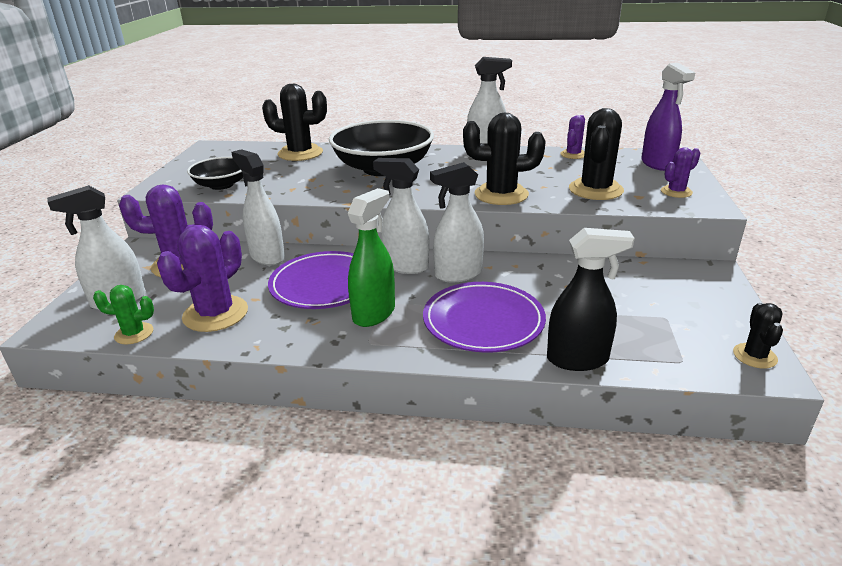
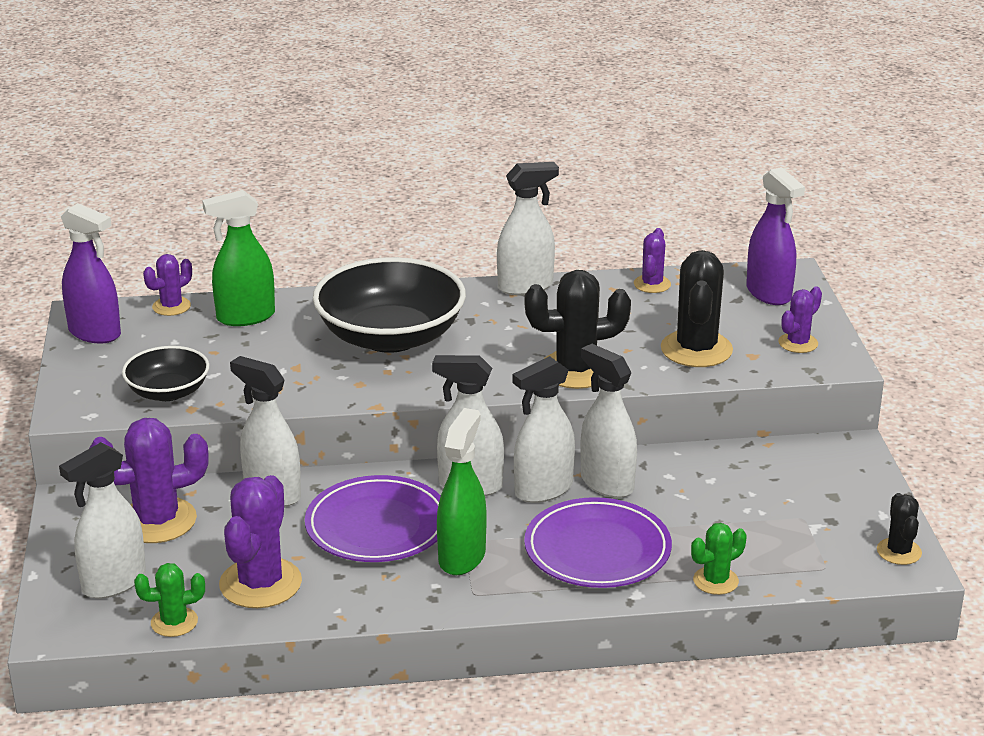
camera: 15 degrees left, 0 degrees up
black cactus [262,84,327,161] -> green spray bottle [202,190,275,326]
black spray bottle [547,228,635,371] -> green cactus [691,523,747,595]
none -> purple spray bottle [61,203,121,343]
none -> purple cactus [143,254,192,316]
none -> white spray bottle [580,344,637,498]

